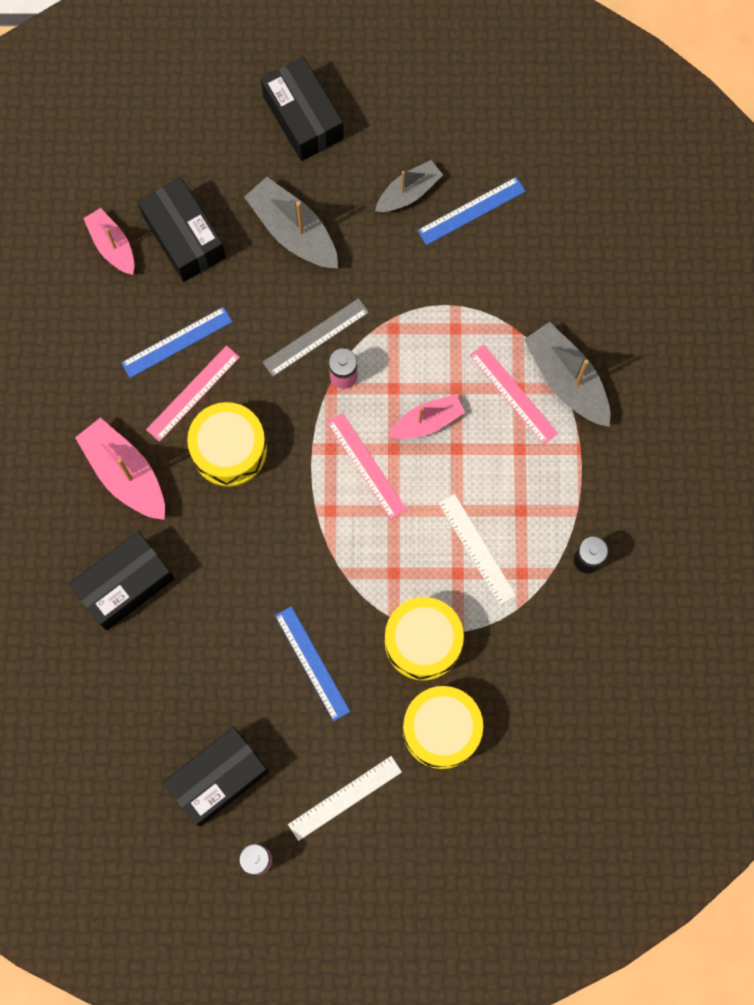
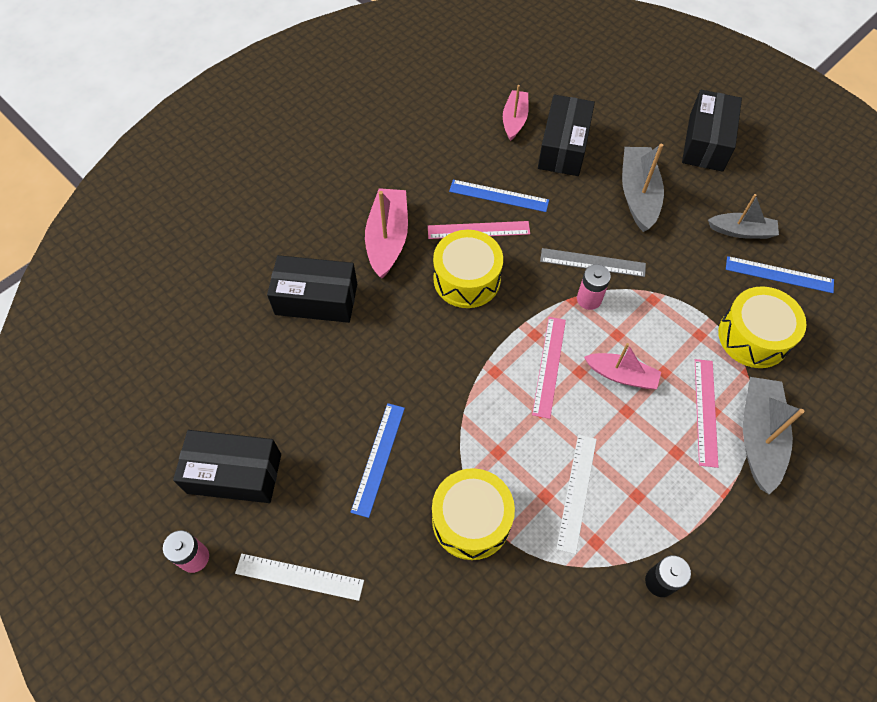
camera: 45 degrees right, 15 degrees down
yellow drum [403,686,483,769] -> yellow drum moved to [718,286,806,368]

